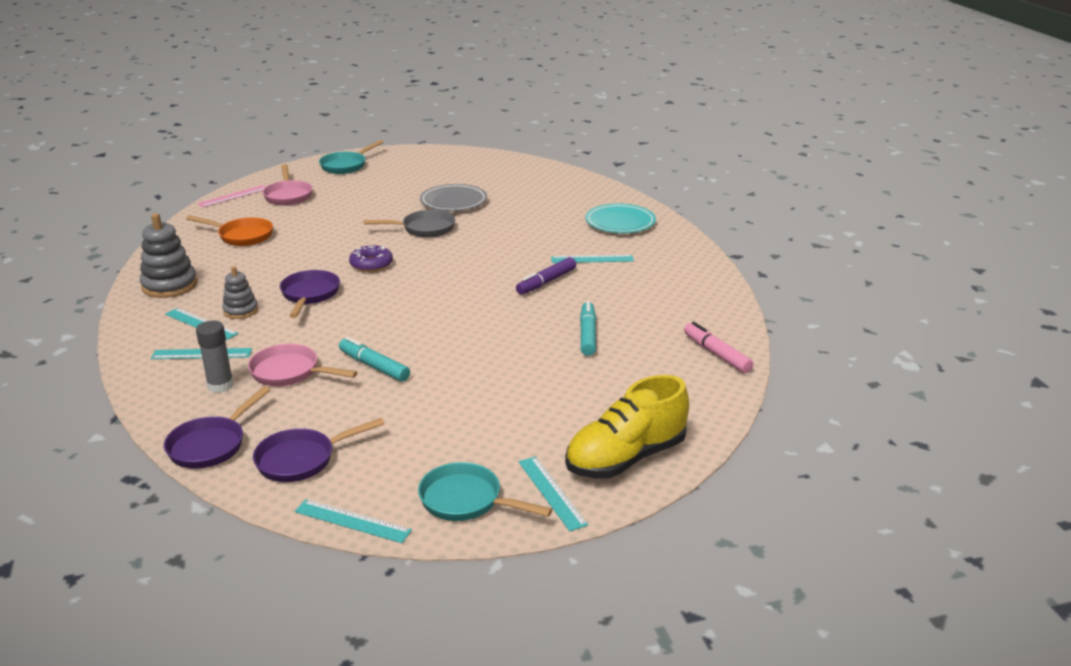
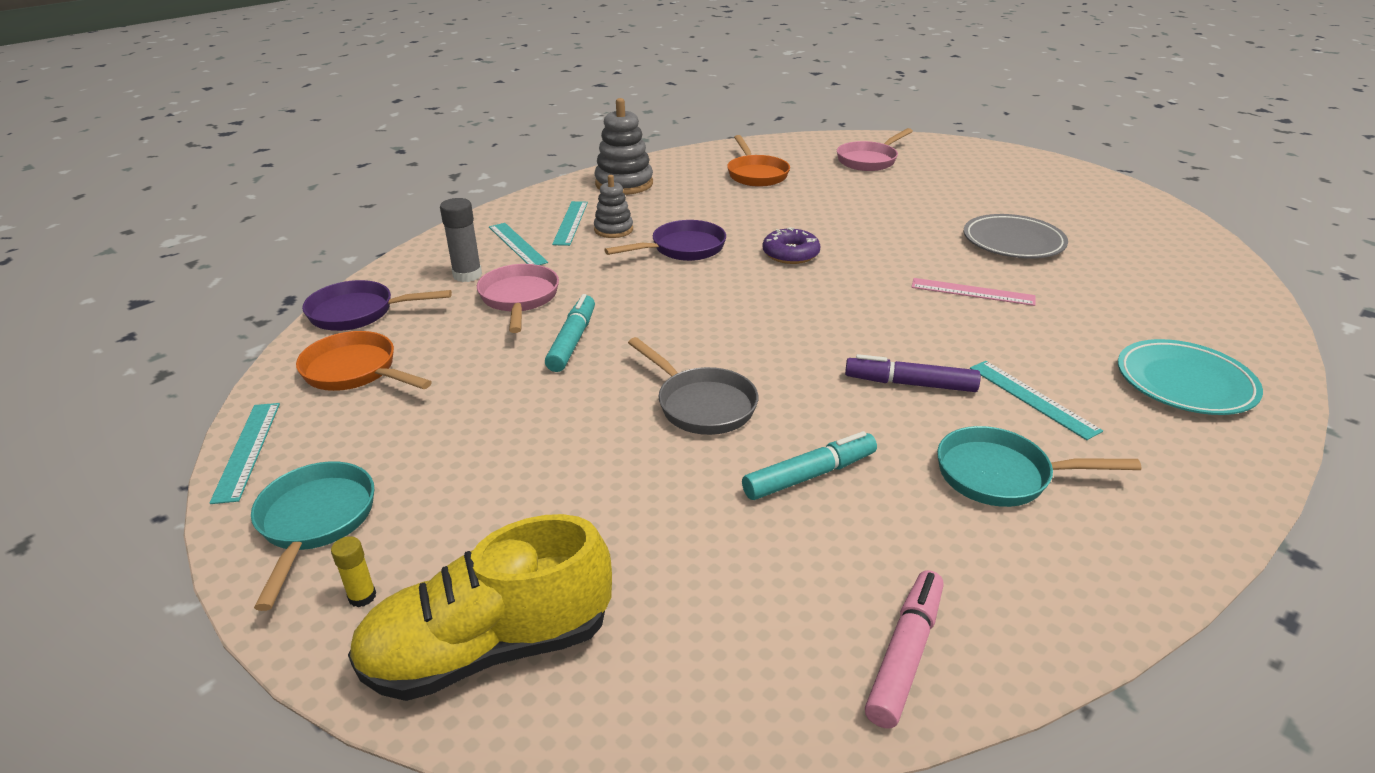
camera: 60 degrees right, 5 degrees up
pink ruler [197,185,266,207] -> pink ruler moved to [911,278,1035,306]
purple pan [253,418,385,482] -> orange pan [296,331,432,391]
turquoise pan [319,140,384,174] -> turquoise pan moved to [937,426,1141,507]
grey pan [363,210,455,238] -> grey pan moved to [628,337,758,435]
turquoise ruler [519,456,588,531] -> yellow glue stick [331,536,376,607]
yellow shoe [565,375,689,478] -> yellow shoe turned 45 degrees counterclockwise [348,514,612,701]

